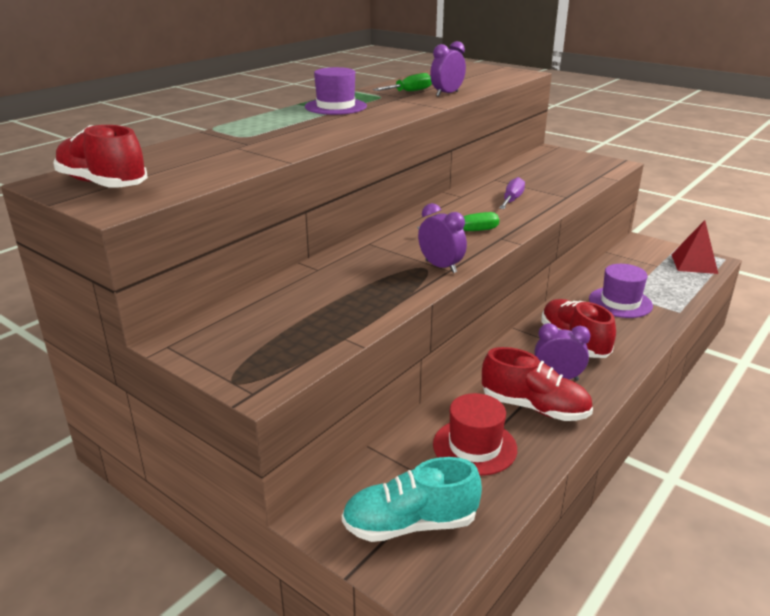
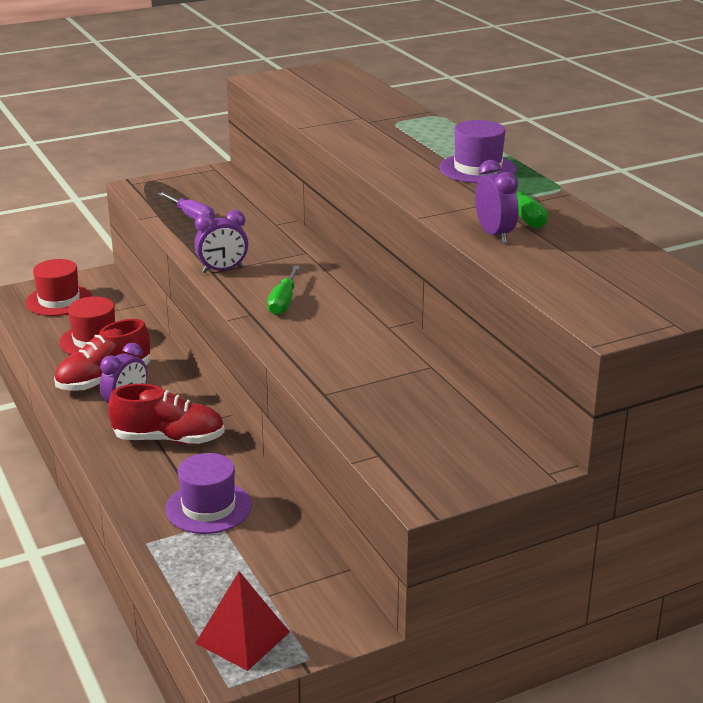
camera: 115 degrees right, 0 degrees up
red shoe [53,125,147,188] -> none
turquoise shoe [342,457,482,542] -> red hat [26,259,92,316]
purple screwdriver [499,177,525,209] -> purple screwdriver moved to [158,192,215,220]

